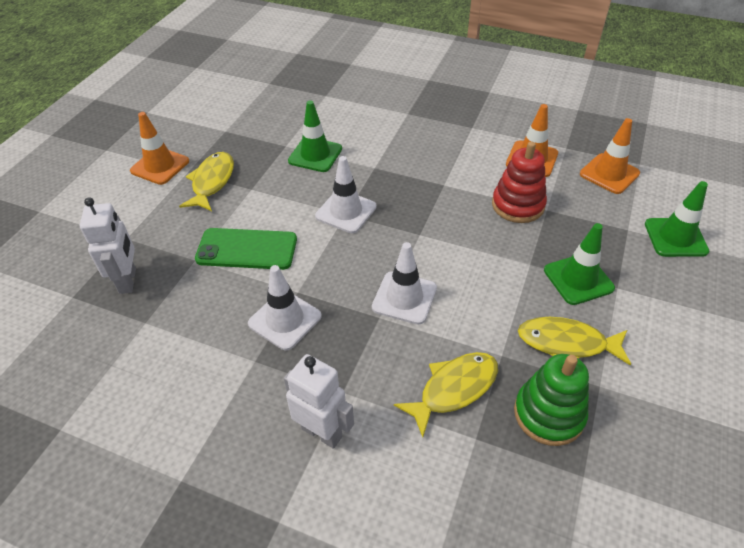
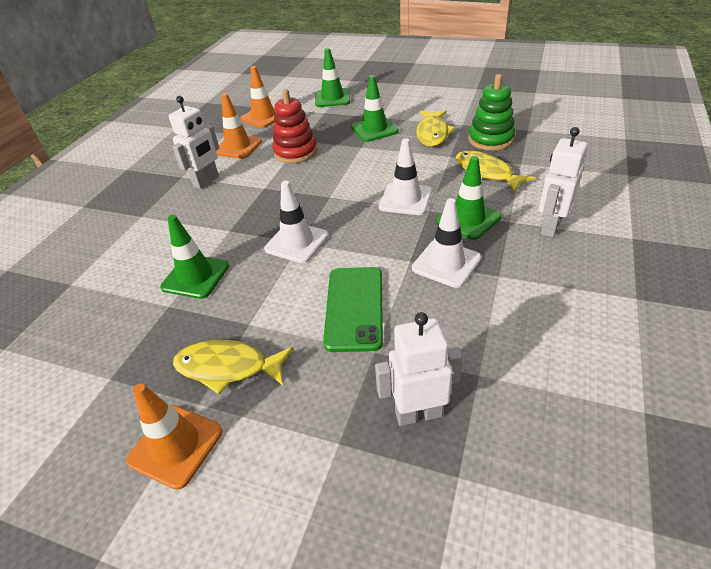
camera: 90 degrees left, 5 degrees down
none -> white robot [169,96,219,189]
none -> green traffic cone [436,156,501,240]

